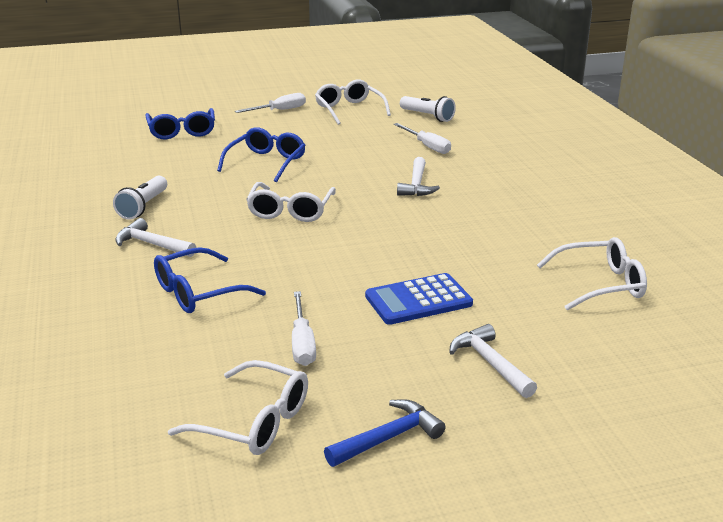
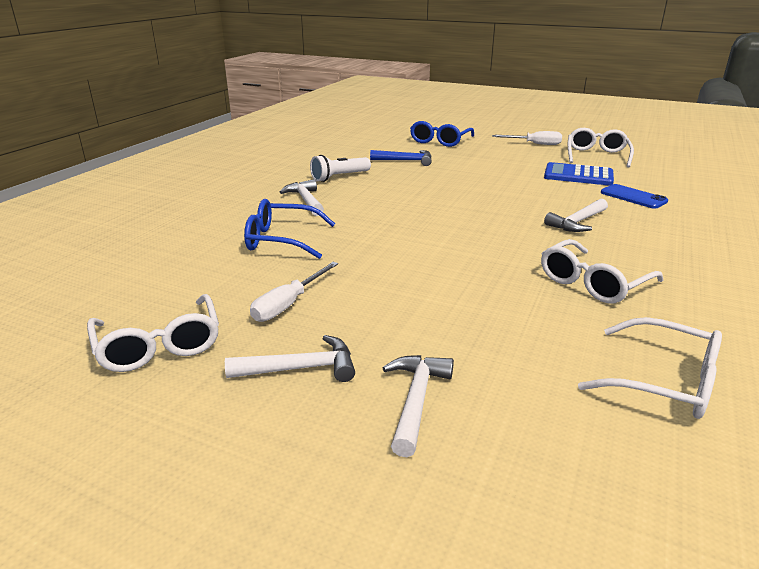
camera: 40 degrees right, 0 degrees up
blue glasses [217,127,306,182] -> none
white glasses [246,182,336,222] -> white glasses moved to [541,239,664,303]
blue hammer [324,399,446,467] -> blue hammer moved to [370,150,432,166]
blue calculator [365,273,473,325] -> blue calculator moved to [544,162,614,186]
white screwdriver [394,123,451,154] -> blue phone [601,184,668,209]
white flashlight [400,96,456,122] -> none
none -> white hammer [225,335,355,382]

